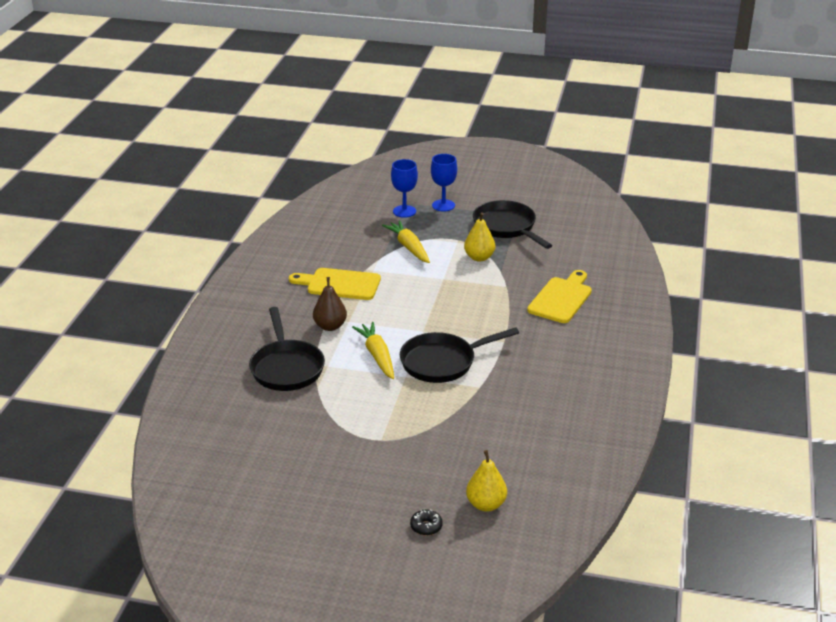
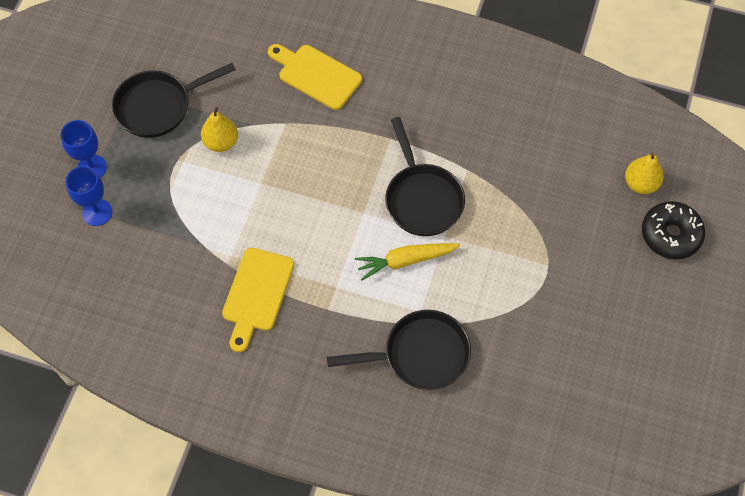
camera: 85 degrees left, 30 degrees up
brown pear [313,277,347,331] -> none
yellow carrot [382,220,430,263] -> none
black donut [410,509,443,535] -> black donut [642,201,705,259], size x2.09

